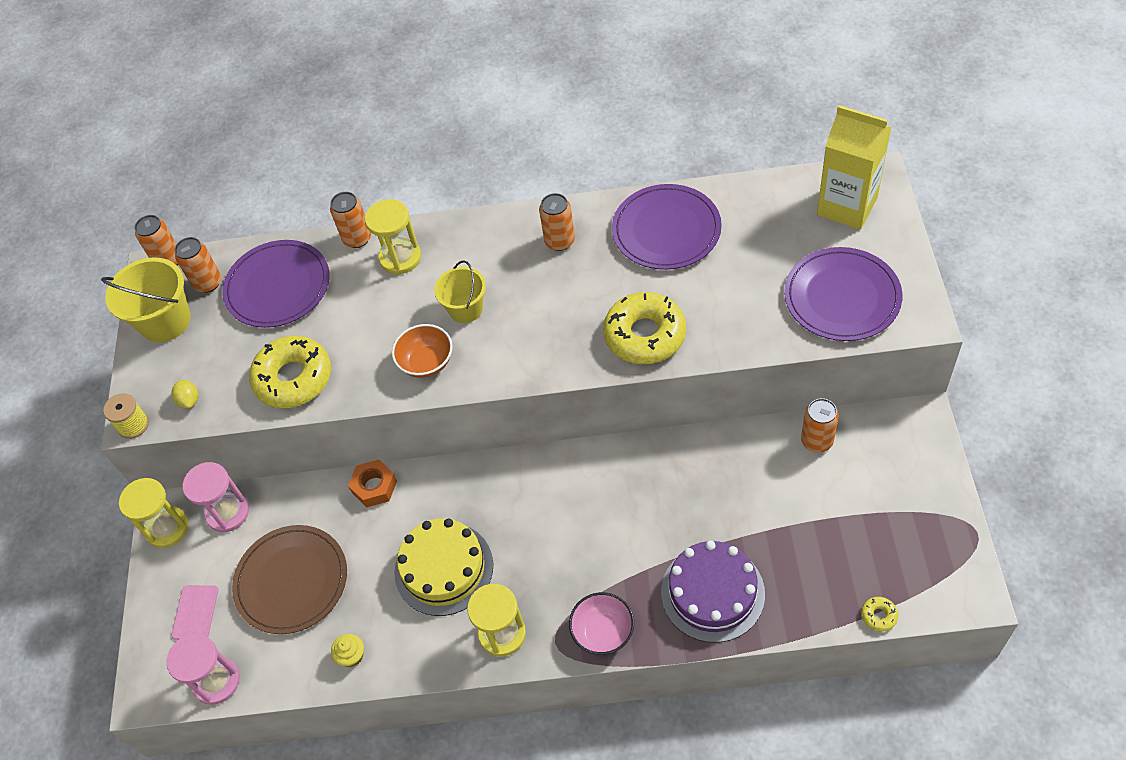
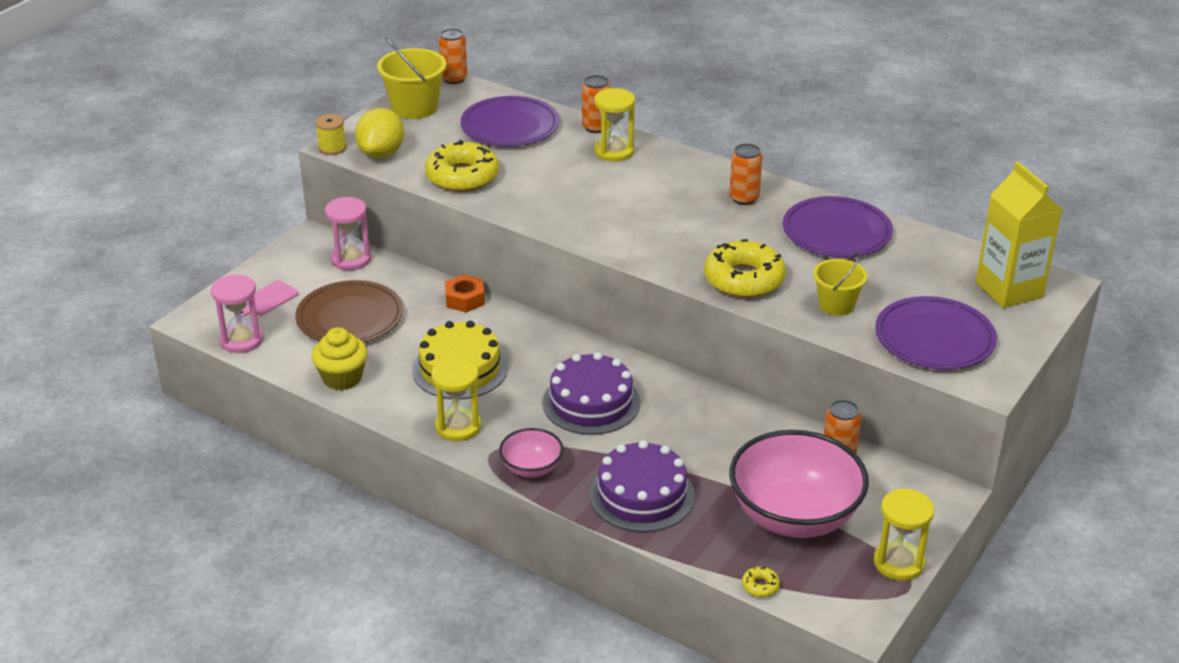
camera: 30 degrees right, 20 degrees down
yellow hourglass [119,478,188,548] -> yellow hourglass moved to [873,489,934,581]
yellow lemon [171,380,198,409] -> yellow lemon [355,108,404,158], size x2.12
orange can [174,237,221,293] -> none
yellow cupcake [331,634,364,667] -> yellow cupcake [312,327,368,390], size x1.79
orange bowl [392,324,452,378] -> none
yellow bucket [434,260,486,323] -> yellow bucket moved to [813,253,867,316]
none -> purple cake [542,352,640,435]
none -> pink bowl [729,430,869,538]

